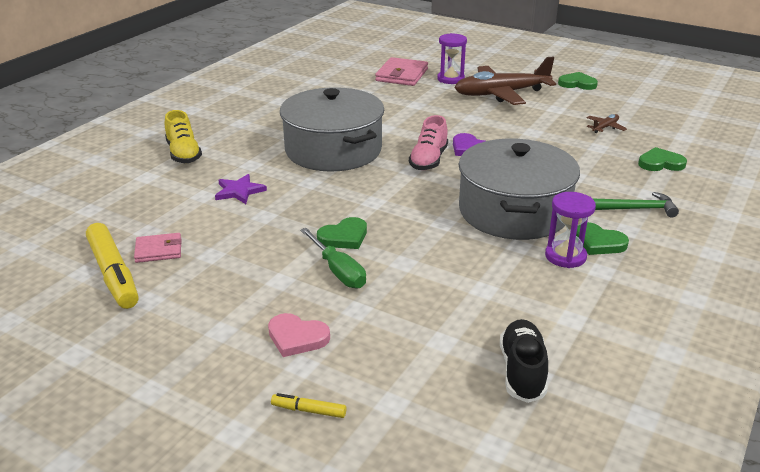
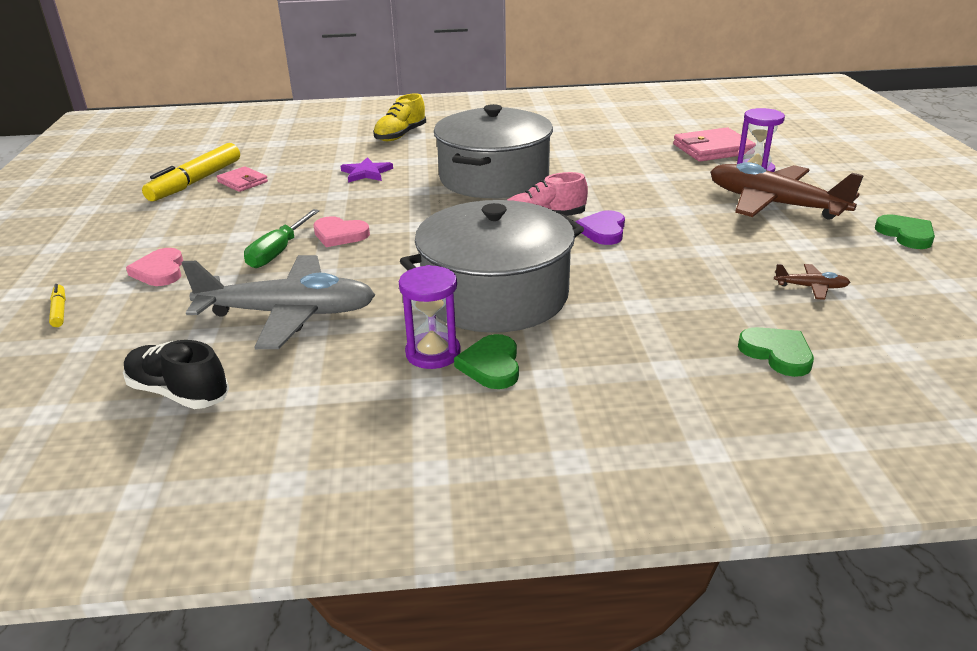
camera: 55 degrees right, 0 degrees up
green heart [317,217,367,249] -> pink heart [313,216,370,247]
black shoe [500,319,548,403] -> black shoe turned 120 degrees counterclockwise [123,340,229,409]
green hammer [593,192,679,218] -> none
none -> grey plane [182,255,375,349]

